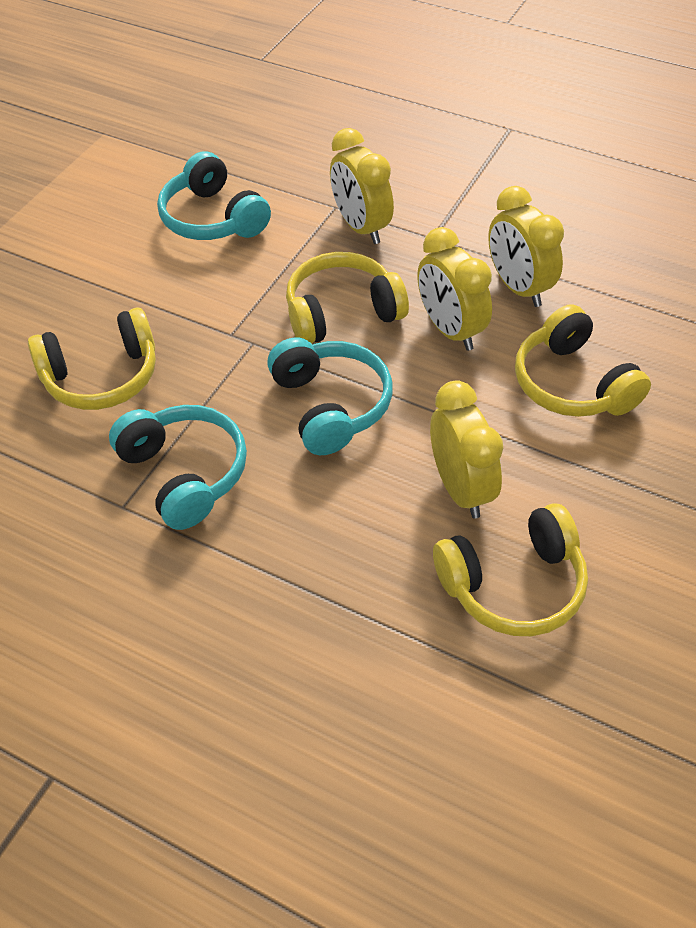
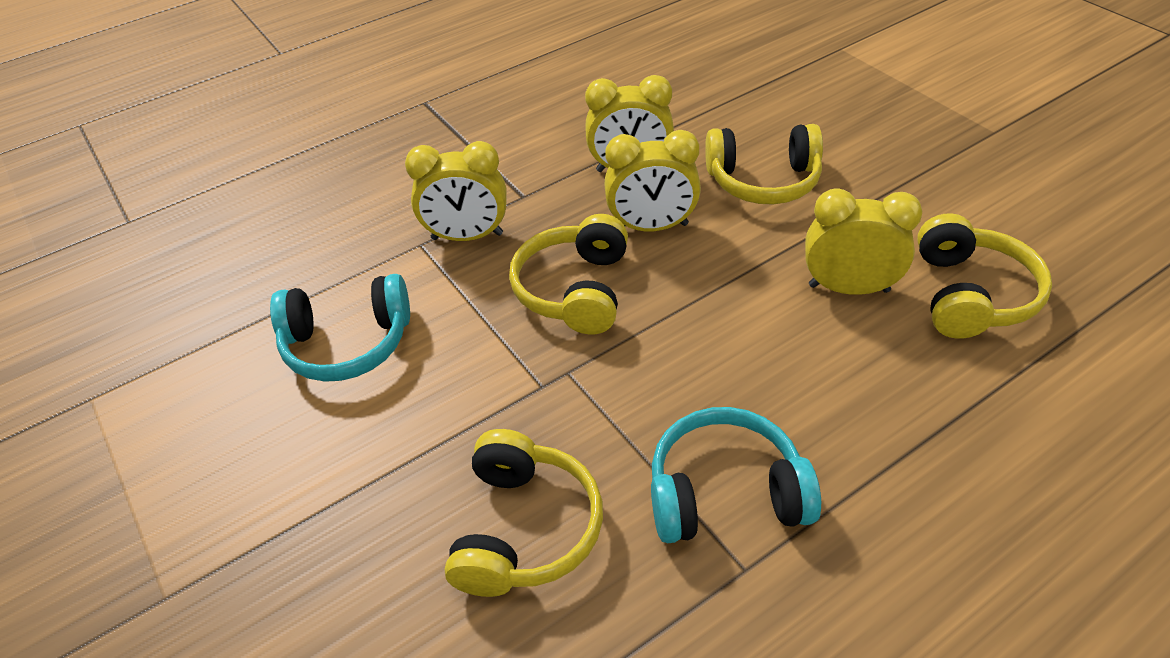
camera: 60 degrees left, 5 degrees down
turquoise headphones [267,337,393,455] -> none

